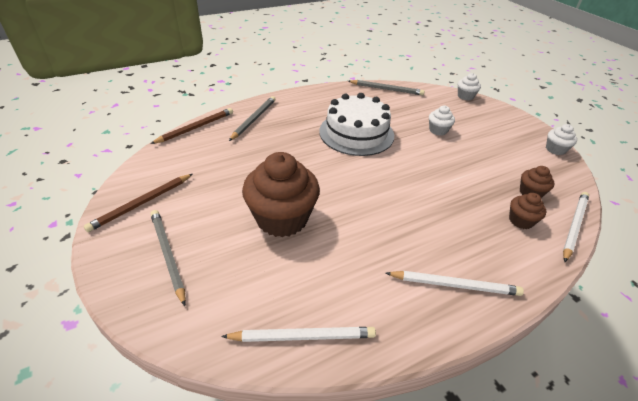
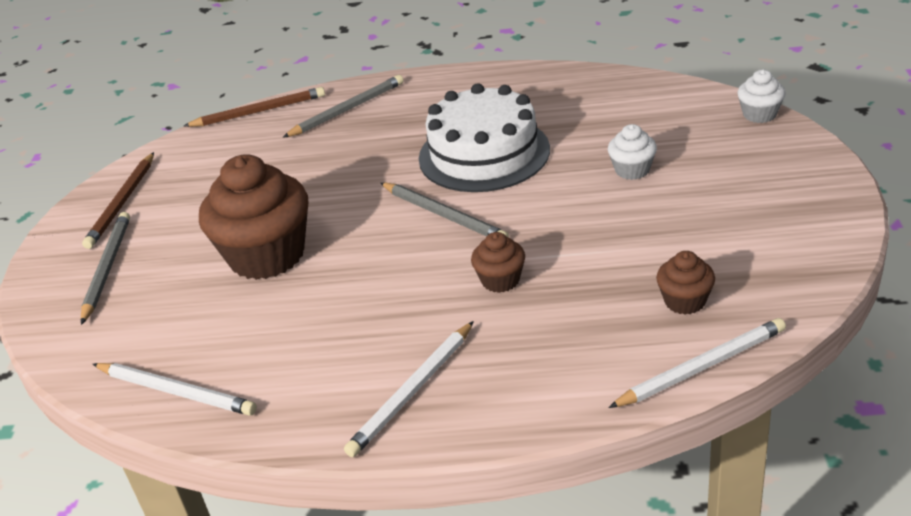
camera: 35 degrees right, 5 degrees down
brown pencil [84,174,193,232] -> brown pencil turned 60 degrees counterclockwise [82,152,154,249]
grey pencil [348,80,425,95] -> grey pencil moved to [380,182,509,237]
white pencil [386,271,524,296] -> white pencil turned 90 degrees clockwise [344,321,474,457]
brown cupcake [509,193,547,229] -> brown cupcake moved to [471,232,525,293]
white cupcake [546,124,577,155] -> none

